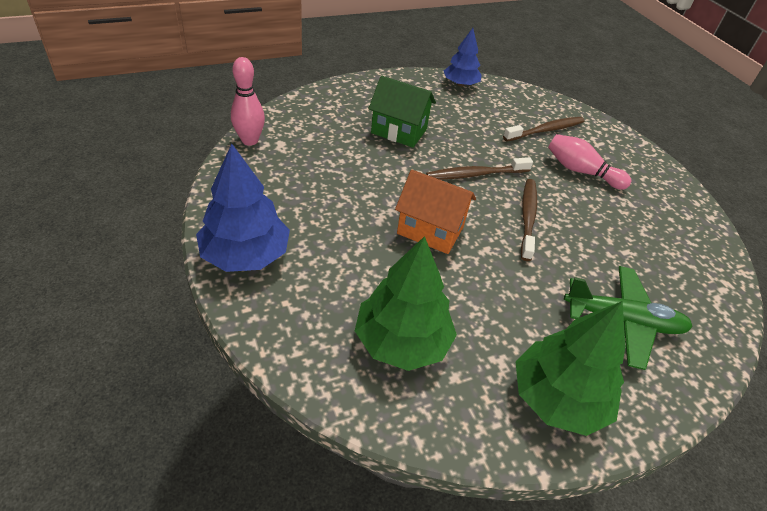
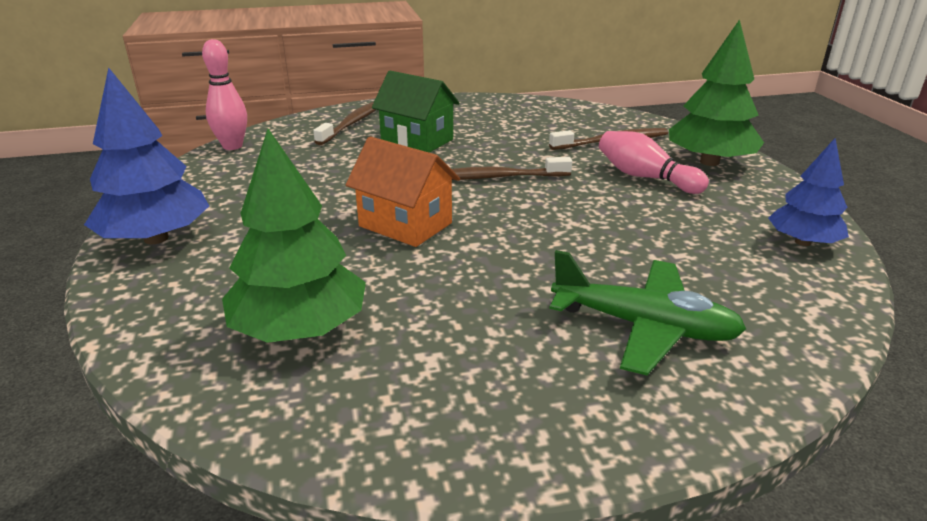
camera: 15 degrees right, 15 degrees down
blue tree [444,28,482,87] -> blue tree moved to [768,138,849,246]
green tree [516,301,625,436] -> green tree moved to [669,19,764,166]
brown toothbrush [521,179,537,261] -> brown toothbrush moved to [313,102,376,145]

